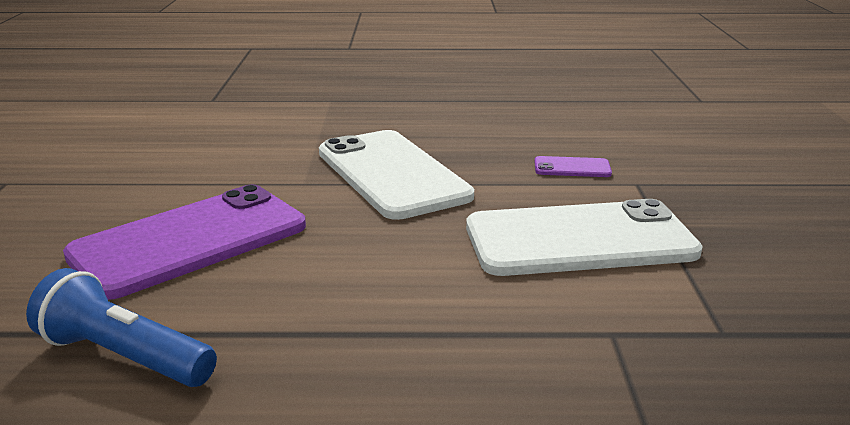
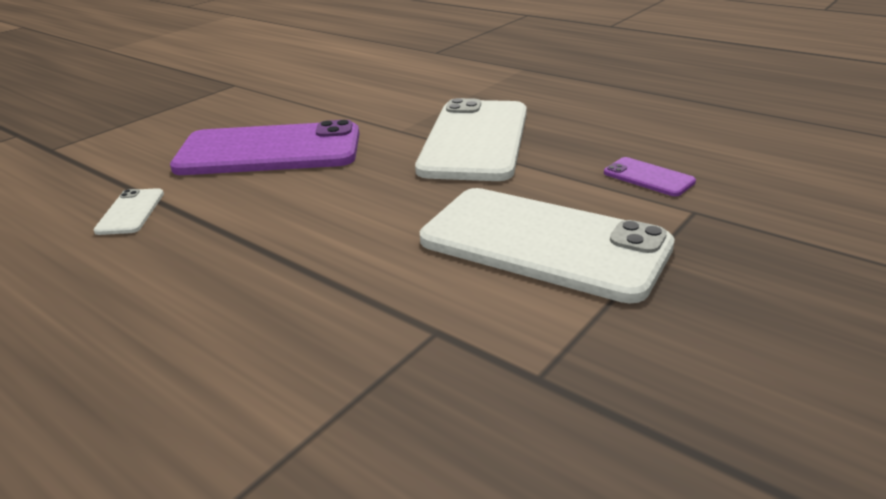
camera: 40 degrees right, 5 degrees up
blue flashlight [26,268,217,387] -> white phone [93,188,164,235]

